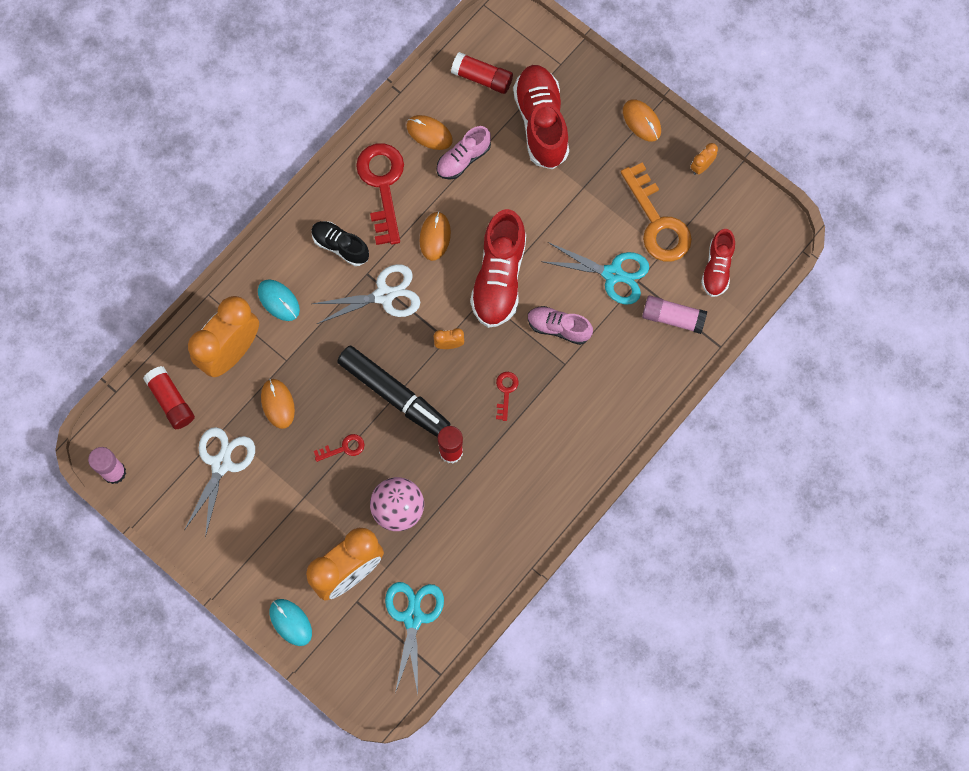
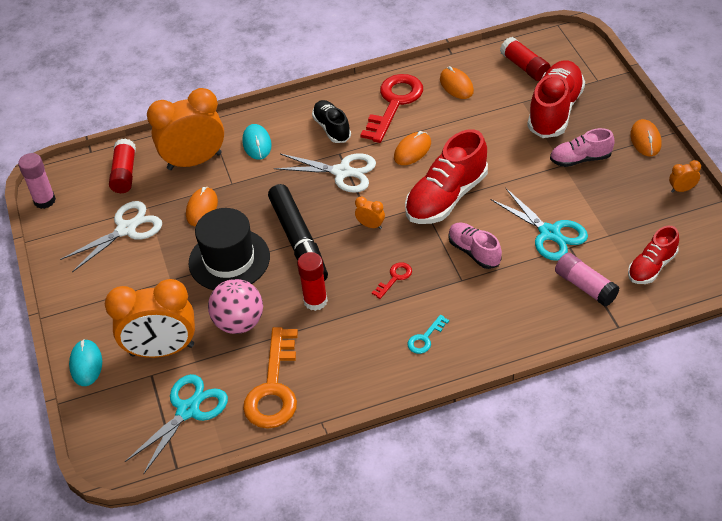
camera: 35 degrees right, 25 degrees down
red key [314,434,364,462] -> black hat [188,208,270,290]
pink shoe [436,126,491,180] -> pink shoe moved to [550,128,615,167]
orange key [621,163,692,262] -> orange key moved to [243,327,298,429]
none -> turquoise key [407,315,449,354]

